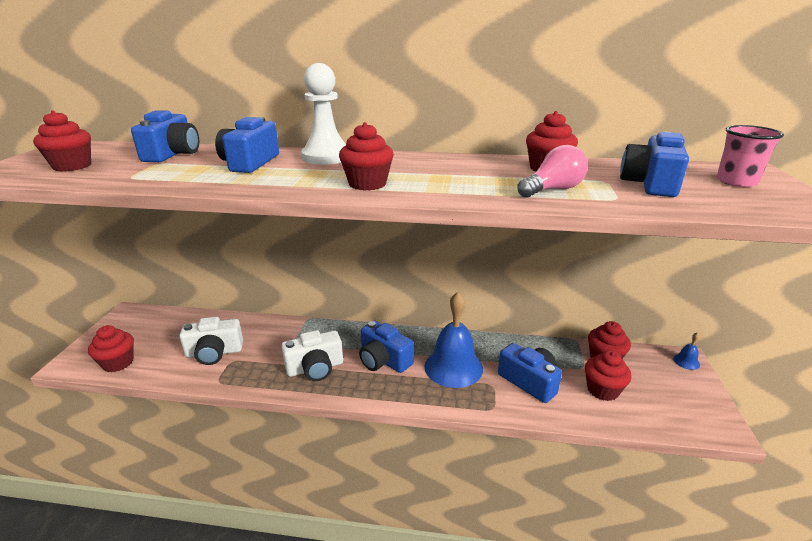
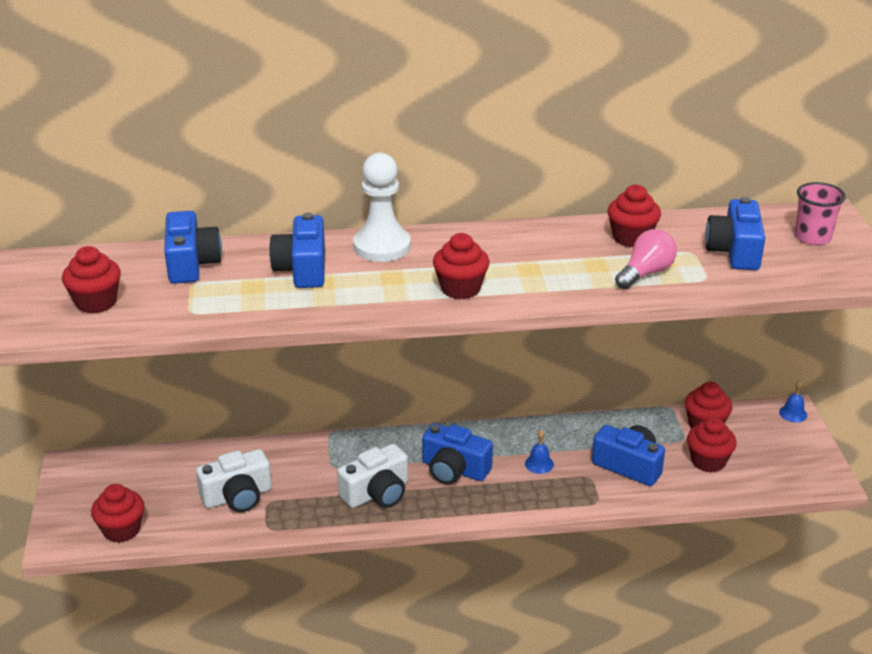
camera: 15 degrees left, 5 degrees up
blue bell [424,292,483,388] -> blue bell [525,430,554,474], size x0.41

